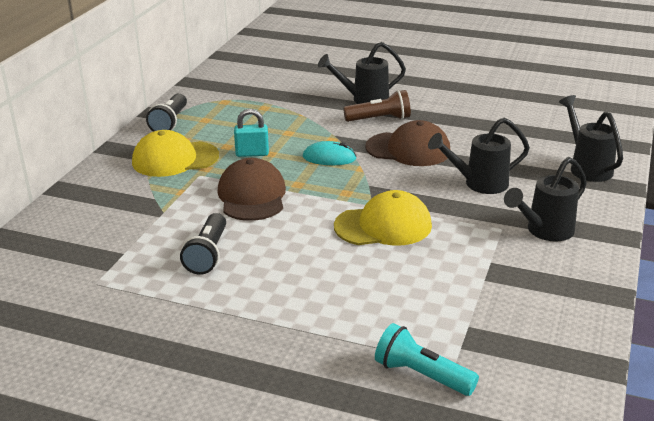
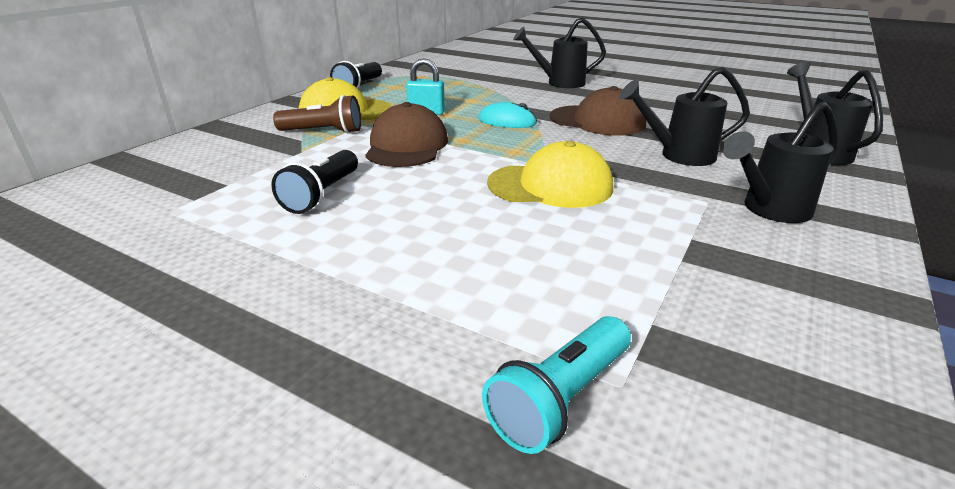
camera: 10 degrees right, 0 degrees up
brown flashlight [343,90,411,122] -> brown flashlight moved to [273,95,361,134]
turquoise flashlight [375,323,479,396] -> turquoise flashlight turned 90 degrees counterclockwise [482,316,631,454]

